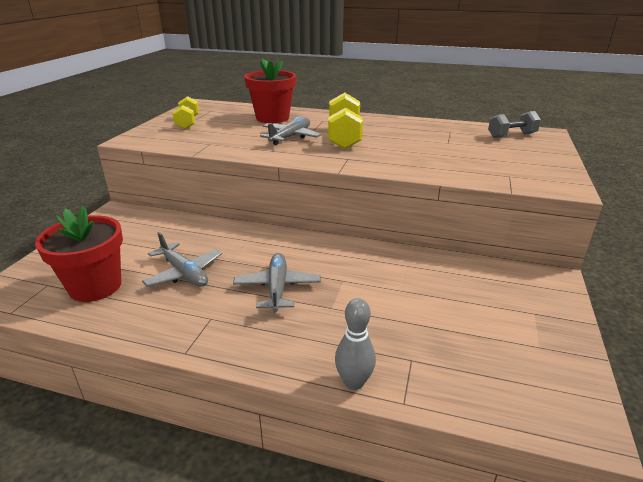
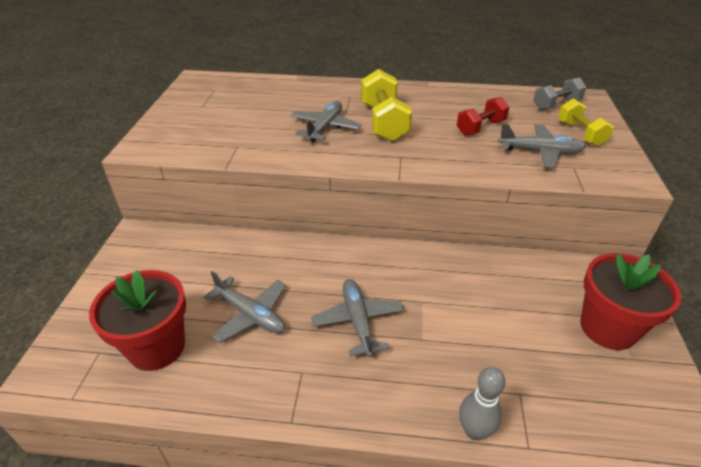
camera: 10 degrees left, 10 degrees up
yellow dumbbell [173,96,199,129] -> yellow dumbbell moved to [558,98,614,147]
red flower pot [244,58,296,123] -> red flower pot moved to [580,253,682,350]
none -> red dumbbell [457,97,510,136]
none -> grey plane [498,124,586,168]

